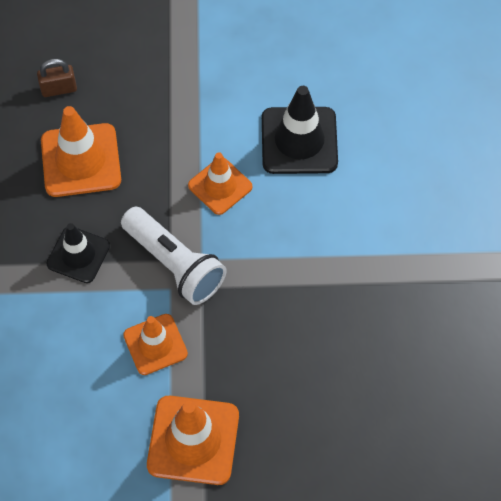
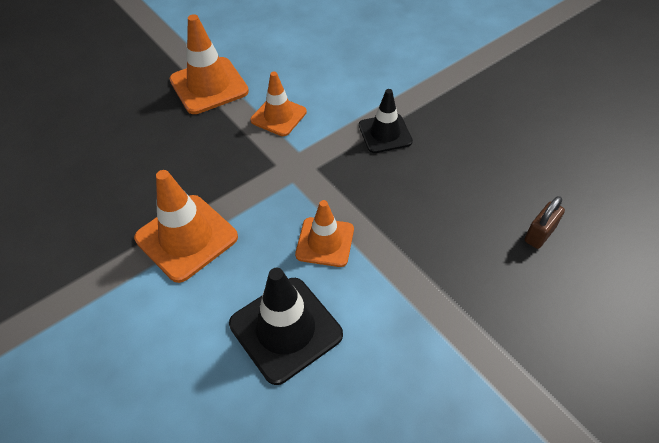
camera: 145 degrees right, 10 degrees down
orange traffic cone [41,106,121,197] -> orange traffic cone moved to [134,170,238,283]
white flashlight [121,207,226,305] -> none

